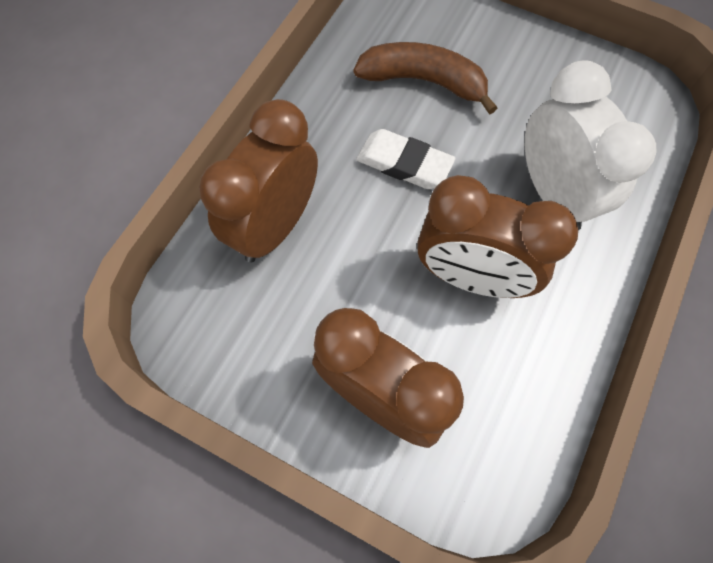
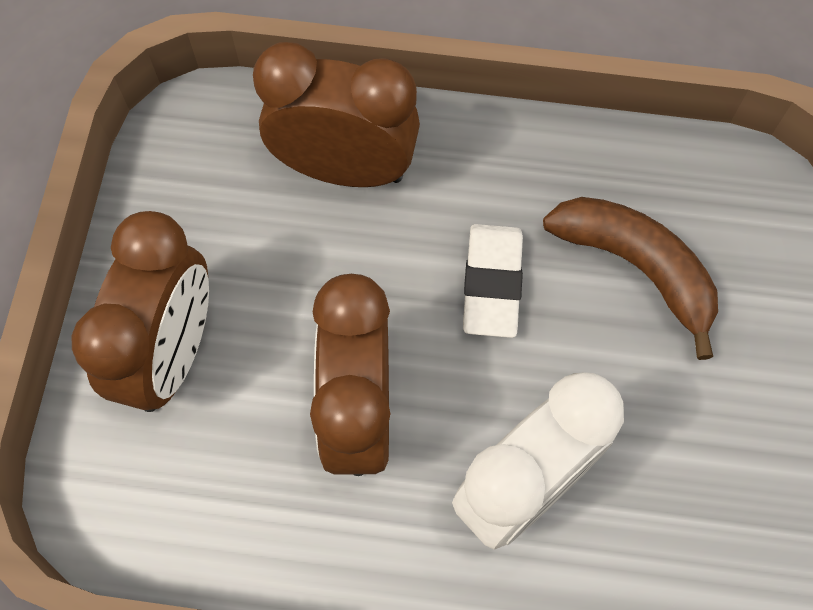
camera: 70 degrees right, 0 degrees up
brown banana [354,42,497,115] -> brown banana turned 45 degrees counterclockwise [543,197,718,360]

